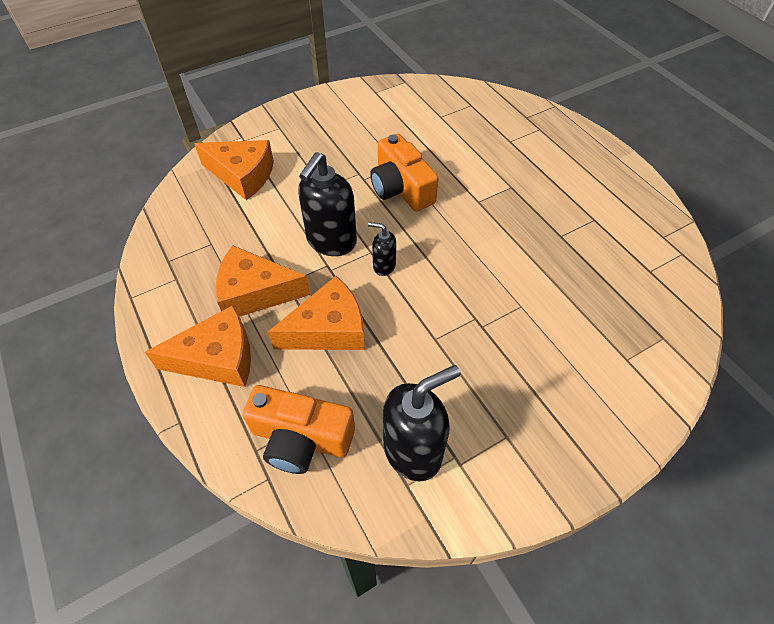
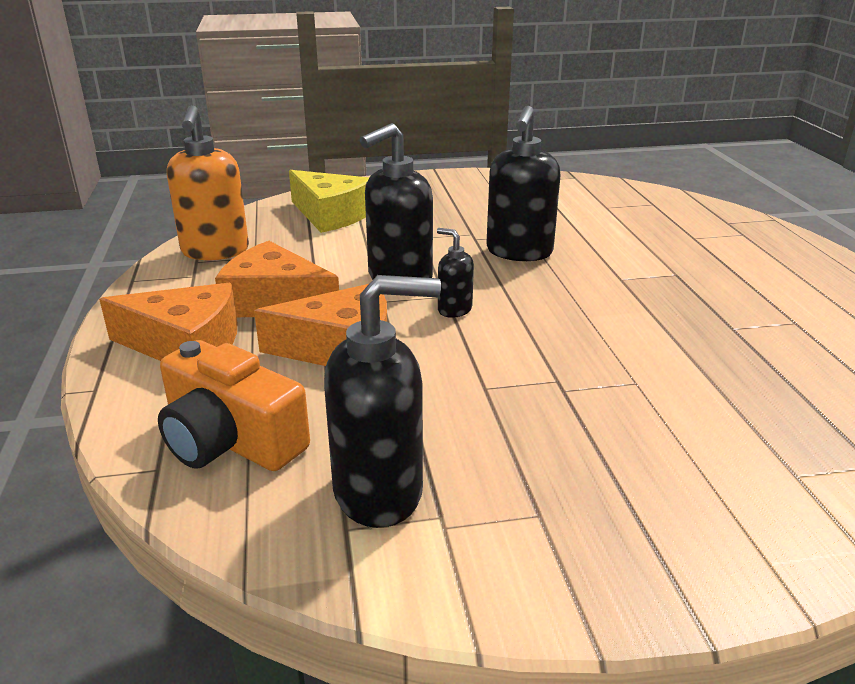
camera: 20 degrees right, 25 degrees down
orange cheese [194,140,274,200] -> yellow cheese [289,170,369,233]
orange camera [370,134,439,211] -> black soap dispenser [486,106,560,261]
none -> orange soap dispenser [167,105,249,260]

